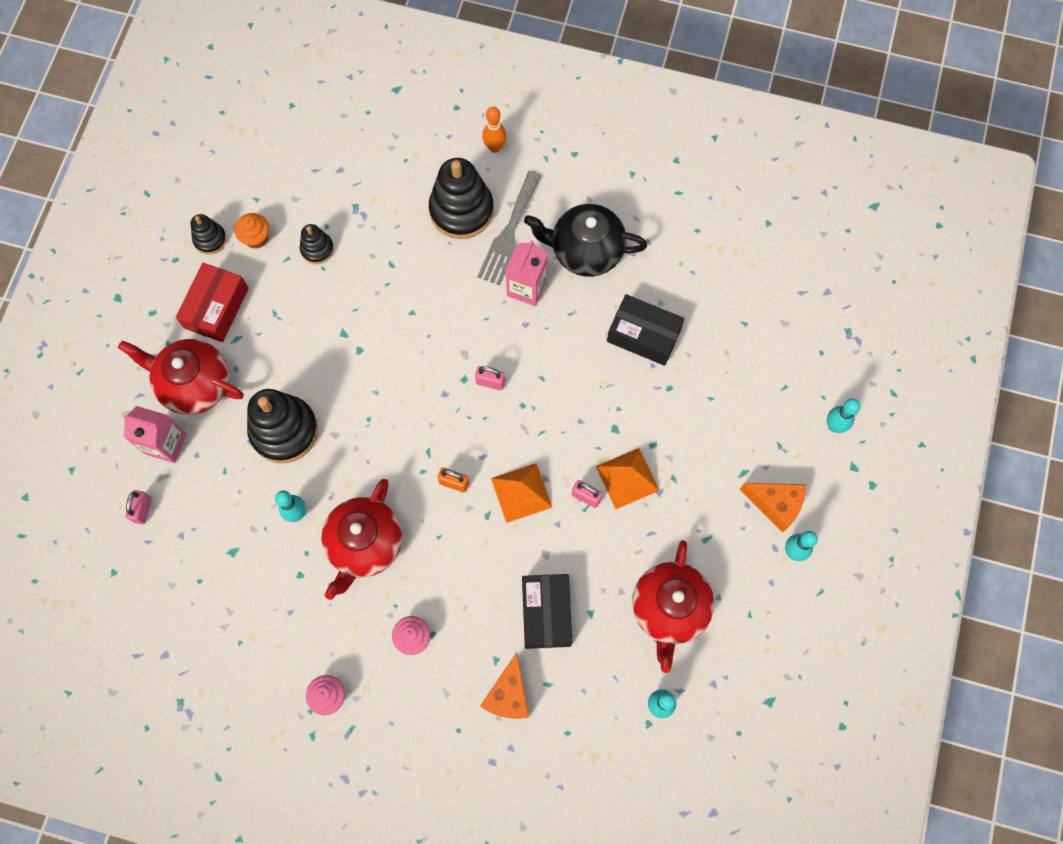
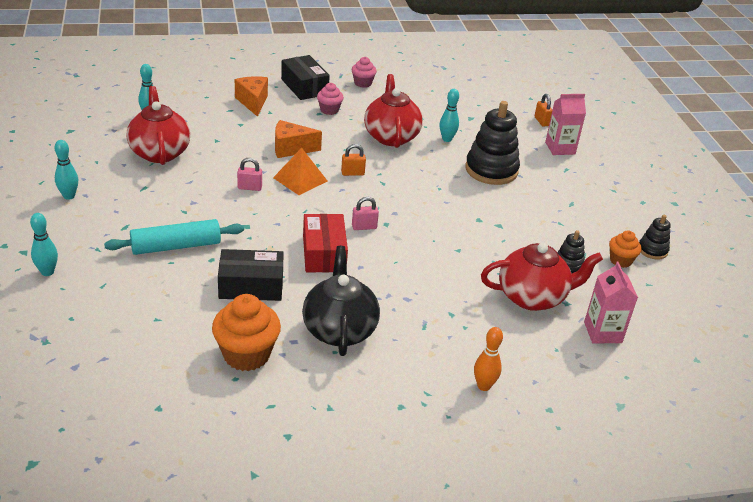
camera: 150 degrees right, 35 degrees down
red teapot [118,339,244,415] -> red teapot moved to [481,243,603,311]
pink padlock [125,490,152,524] -> orange padlock [535,94,552,127]
red box [176,263,249,342] -> red box moved to [303,214,348,273]
black stacking toy [429,158,494,239] -> none
grey fork [477,171,542,285] -> none
pink carton [506,240,548,306] -> pink carton moved to [584,261,638,343]
black box [522,574,572,649] -> black box moved to [281,55,330,100]
black teapot [524,204,647,277] -> black teapot turned 75 degrees counterclockwise [302,246,380,356]
orange pyramid [596,448,660,509] -> none
orange cheese [739,483,806,533] -> orange cheese moved to [275,120,322,158]
none -> turquoise rolling pin [104,219,244,255]
none -> orange cupcake [212,294,281,371]

